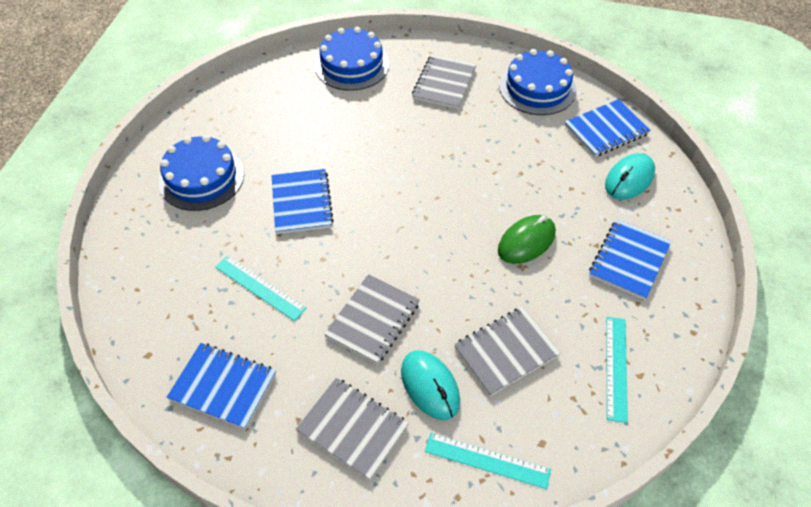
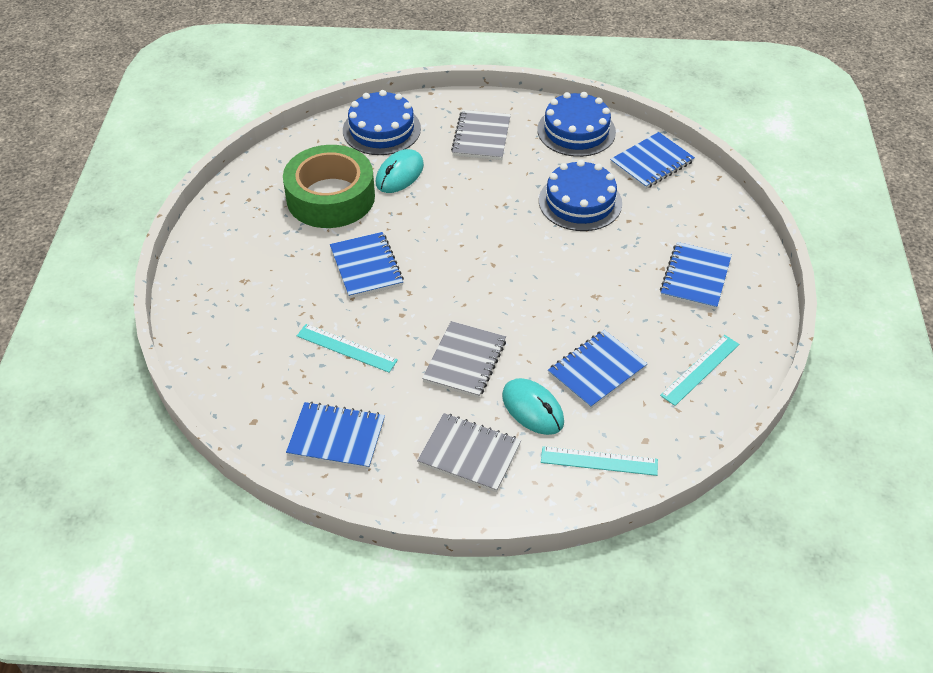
camera: 10 degrees left, 5 degrees down
blue cake [158,135,244,211] -> blue cake moved to [539,160,622,231]
grey notebook [454,307,561,396] -> blue notebook [548,330,647,409]
green mouse [498,215,556,264] -> none
turquoise mouse [605,153,655,200] -> turquoise mouse moved to [376,149,424,193]
turquoise ruler [606,317,628,423] -> turquoise ruler turned 45 degrees clockwise [660,335,739,406]
none -> green tape [283,145,375,228]

